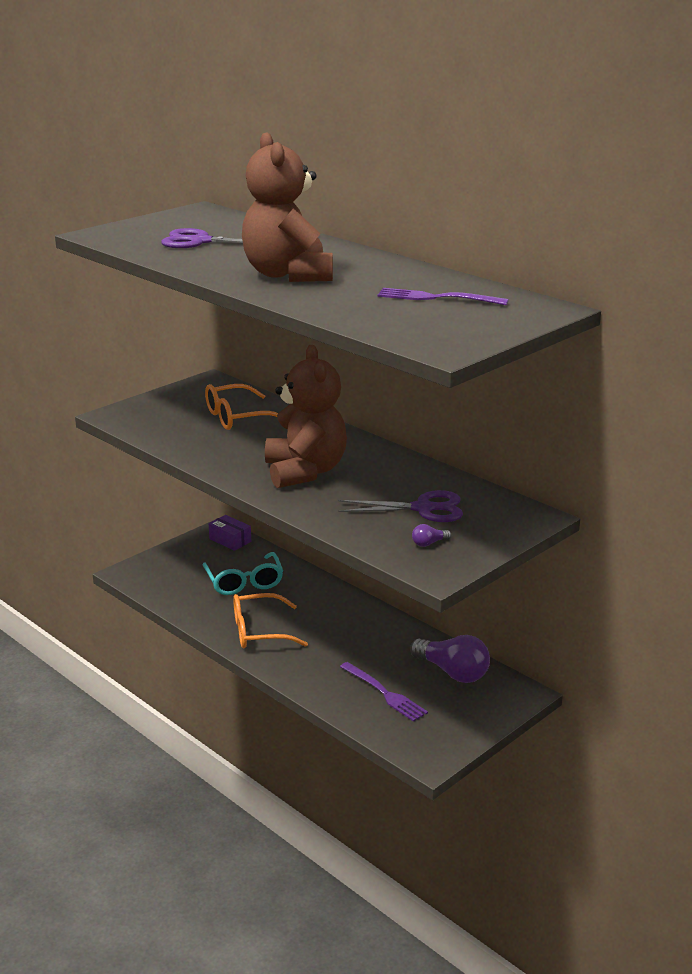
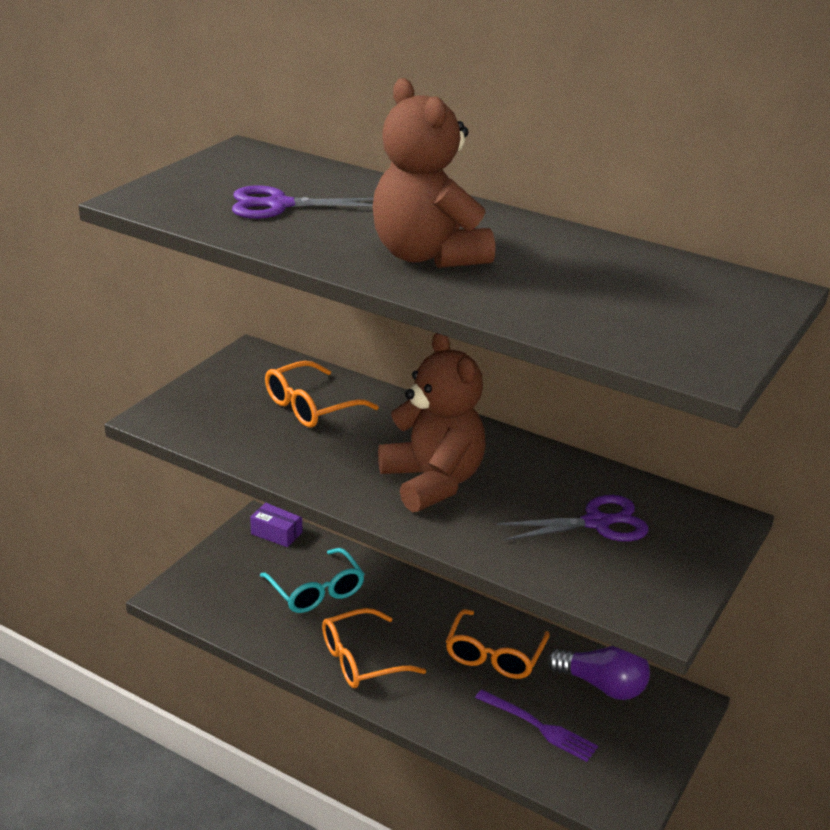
camera: 15 degrees left, 5 degrees up
purple fork [378,288,509,305] -> none
purple light bulb [412,524,451,547] -> none
none -> orange glasses [446,609,550,679]

